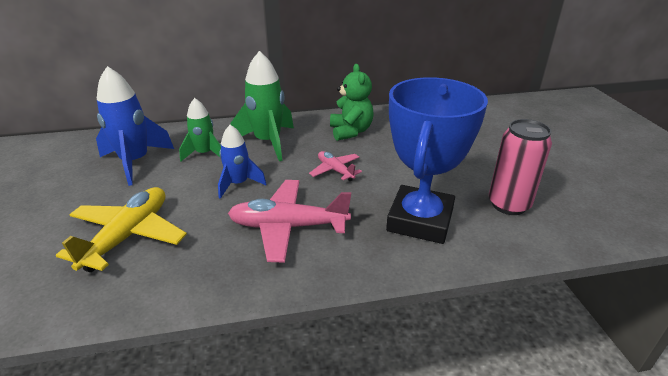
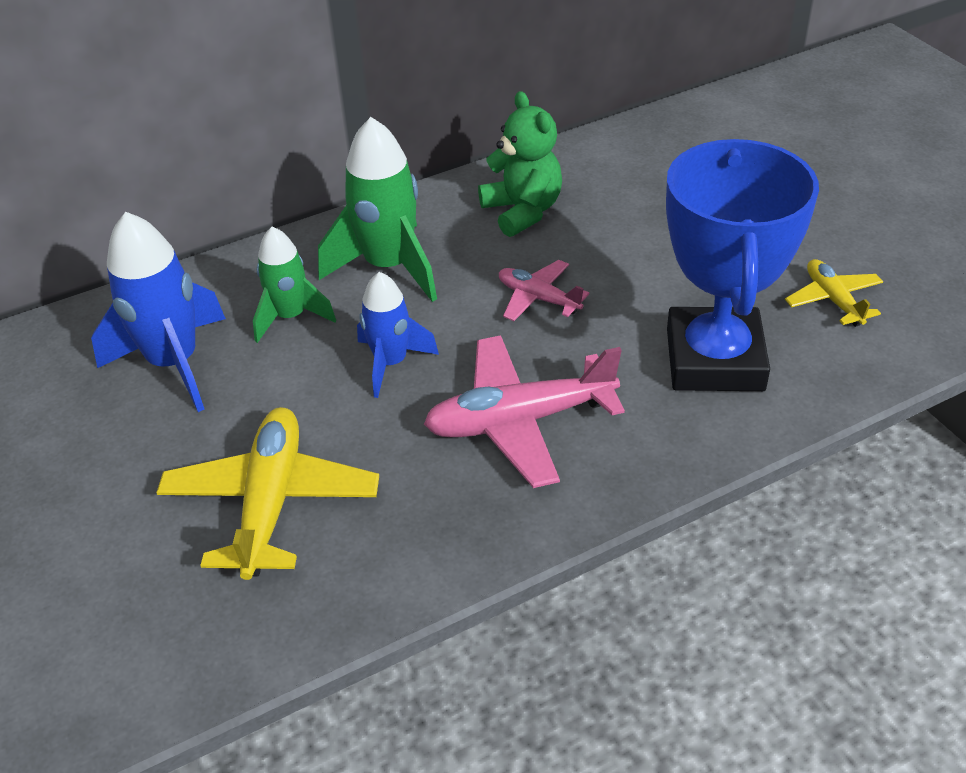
camera: 15 degrees left, 10 degrees up
pink can [489,119,552,215] -> yellow plane [785,259,883,327]

